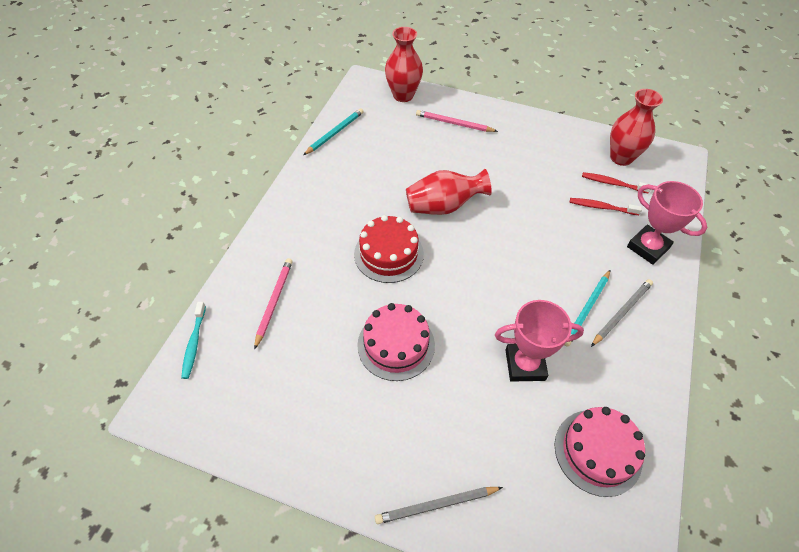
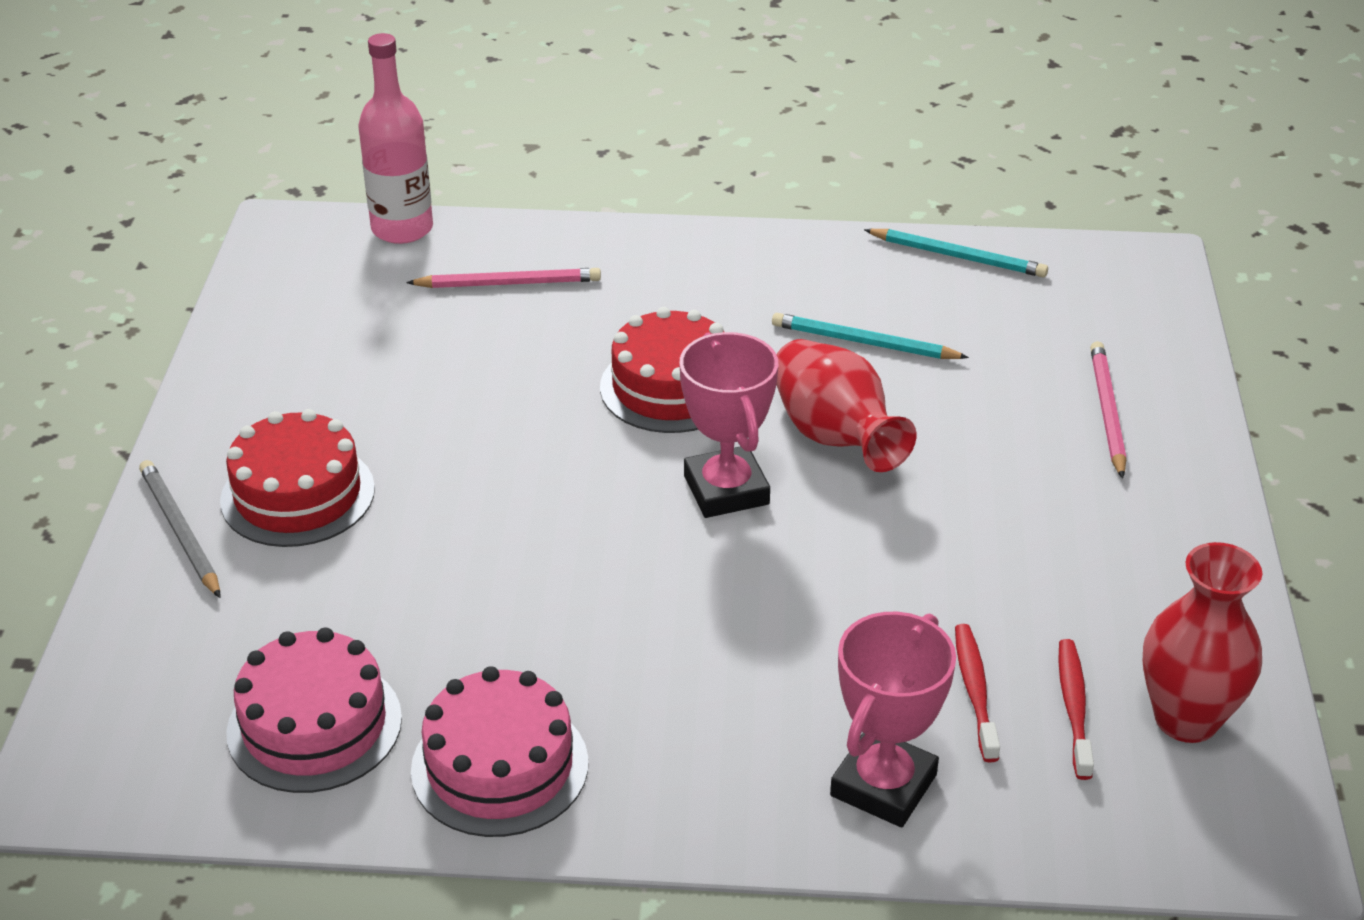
camera: 75 degrees right, 15 degrees down
turquoise toothbrush [181,302,206,379] -> pink bottle [358,33,433,244]
pink cake [357,303,435,381] -> pink cake moved to [411,666,588,837]
red vase [385,27,423,102] -> none
pink trophy [495,300,584,382] -> pink trophy moved to [679,332,778,518]
turquoise pencil [564,270,610,346] -> turquoise pencil moved to [772,313,969,359]
grey pencil [591,279,653,347] -> none
none -> red cake [220,409,375,547]

